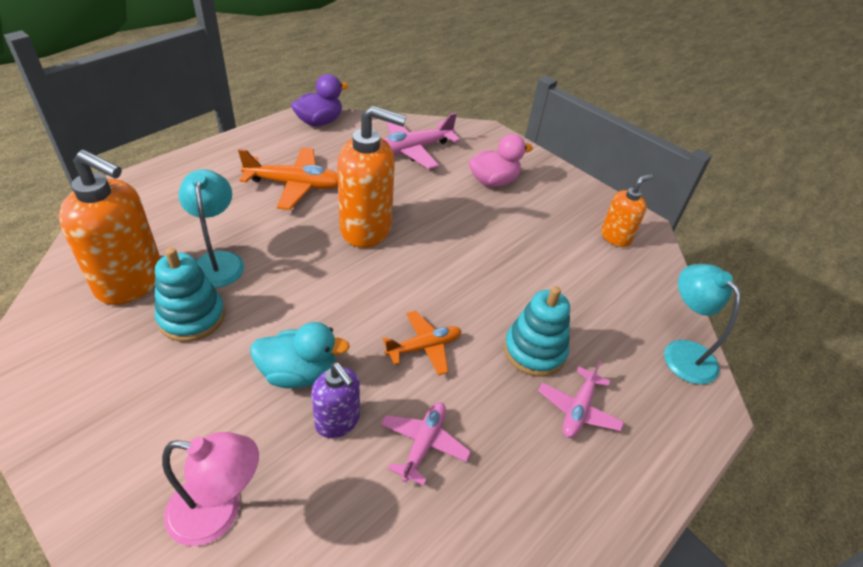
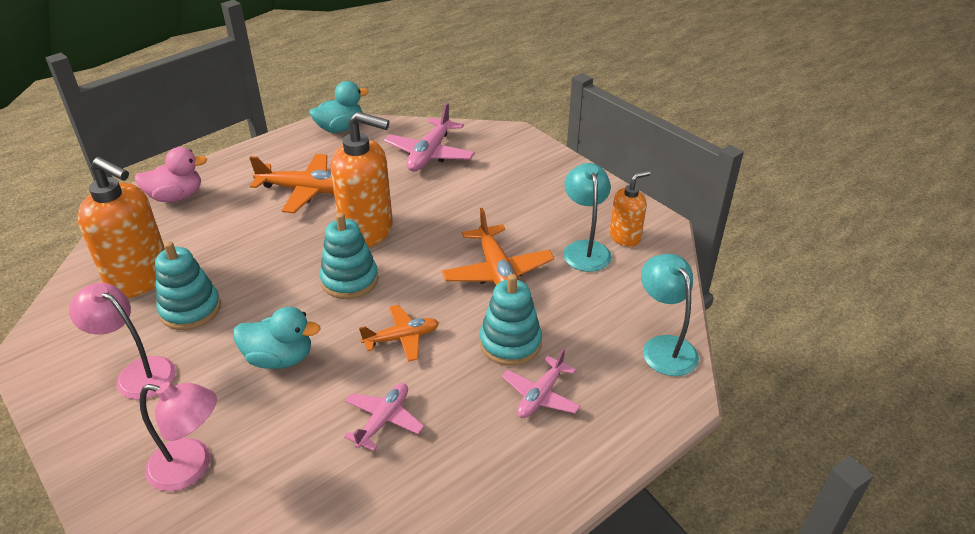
camera: 10 degrees right, 5 degrees down
turquoise lamp [178,169,244,288] -> turquoise lamp moved to [563,163,612,272]
purple duck [291,74,349,126] -> turquoise duck [309,81,369,133]
purple soap dispenser [311,363,360,438] -> none
pink plane [383,113,460,169] -> pink plane turned 45 degrees counterclockwise [384,103,475,171]
pink duck [469,134,533,187] -> pink duck moved to [135,147,208,202]
none -> pink lamp [69,283,176,400]
none -> turquoise stacking toy [320,213,378,299]
none -> orange plane [442,208,554,285]

